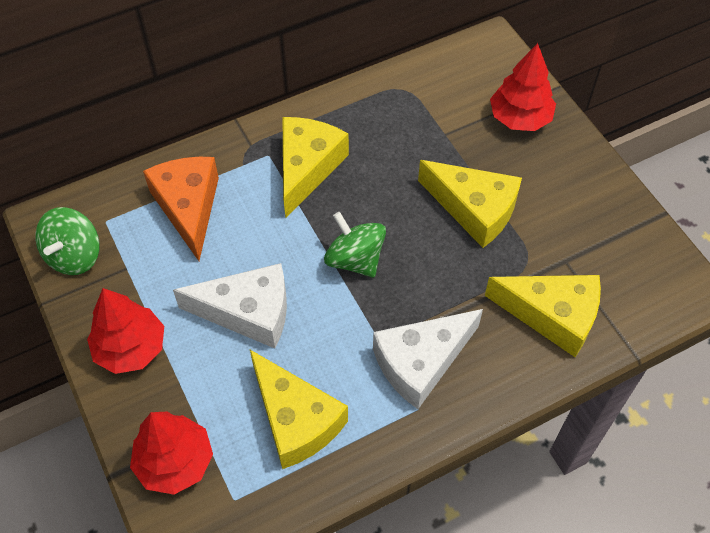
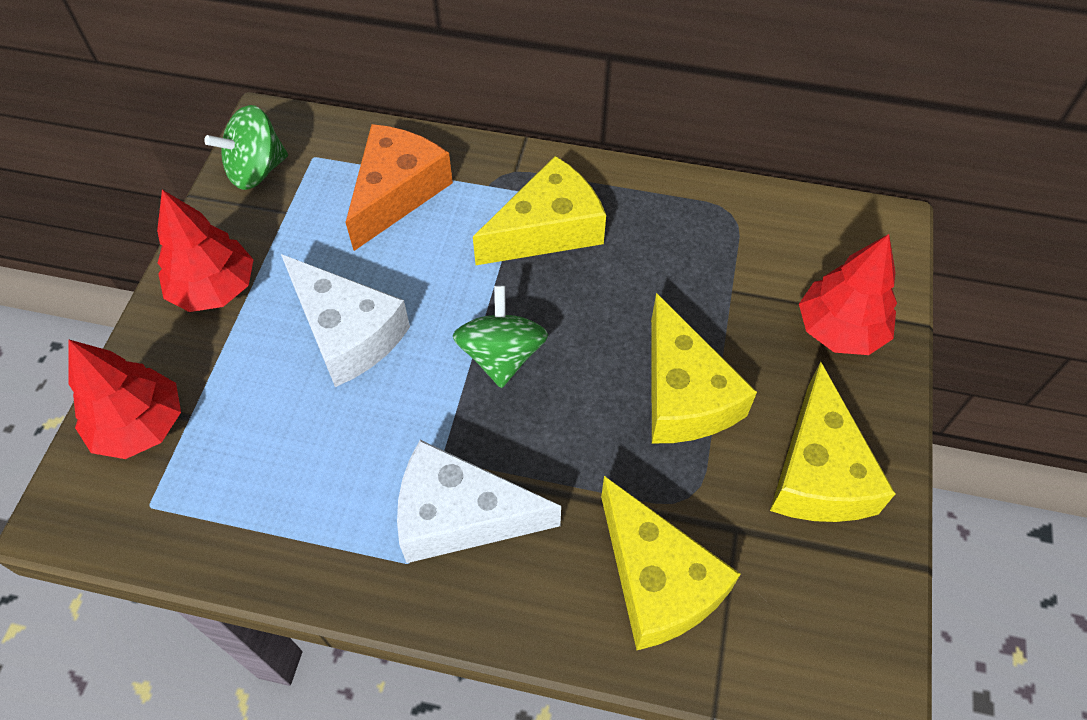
camera: 40 degrees right, 0 degrees up
yellow cheese [250,350,348,469] -> yellow cheese moved to [770,362,896,522]

